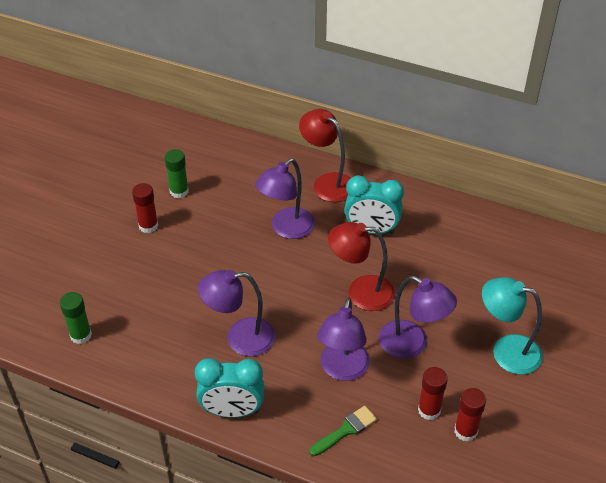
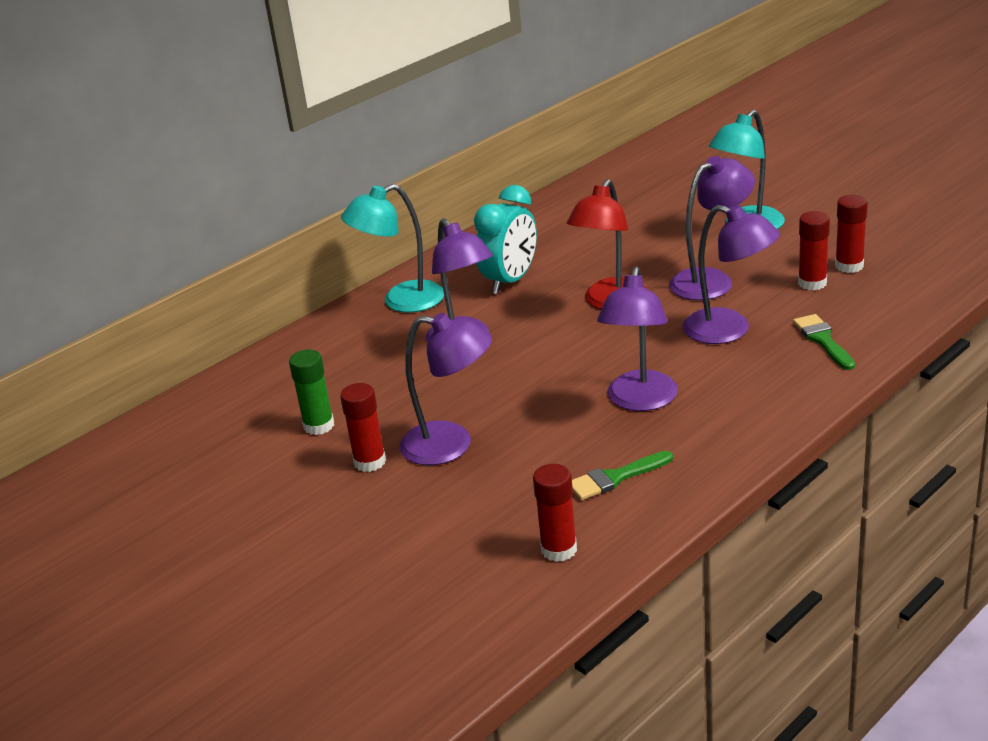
camera: 65 degrees left, 15 degrees down
green glue stick [60,292,92,344] -> red glue stick [533,464,577,562]
turquoise clock [195,358,264,418] -> none
red lamp [299,109,350,202] -> turquoise lamp [341,184,444,313]
none -> purple lamp [399,313,492,465]
none -> green brush [572,451,673,500]

